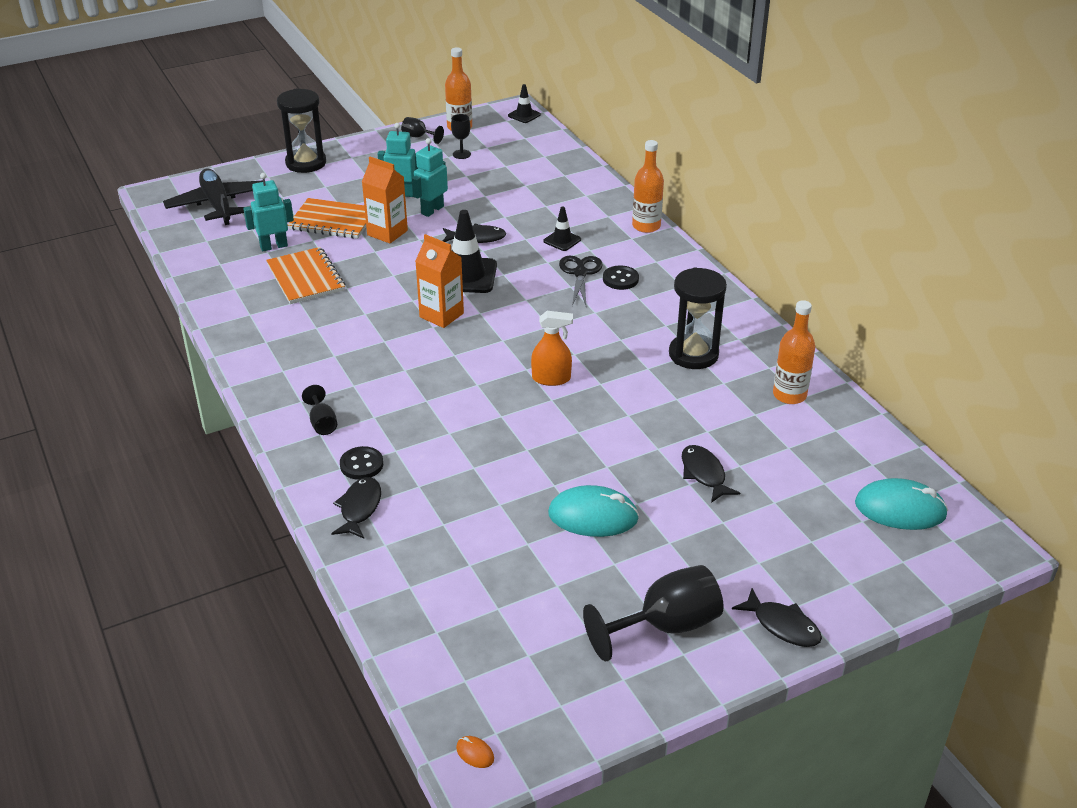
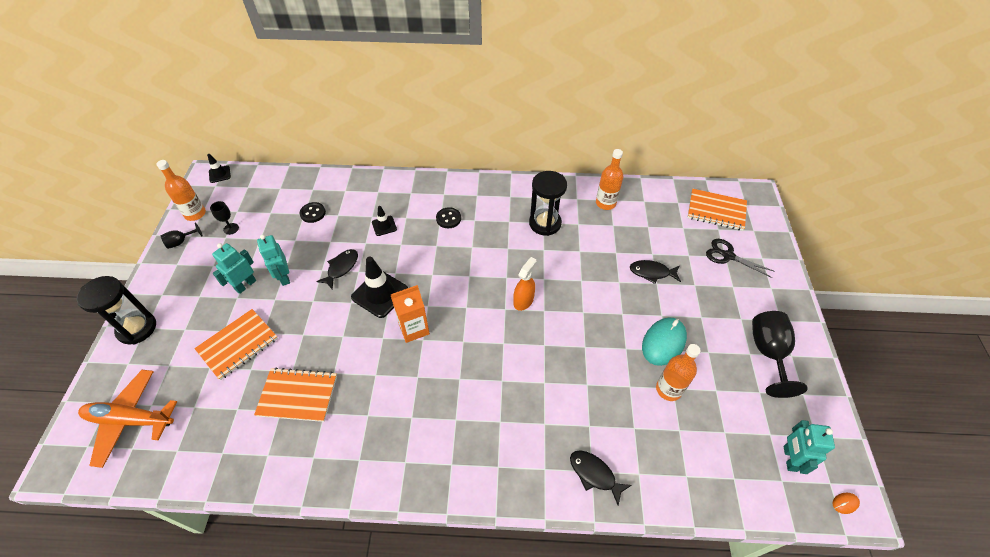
camera: 60 degrees left, 15 degrees up
black plane [163,169,263,225] -> orange plane [78,370,177,468]
turquoise robot [243,173,294,251] -> turquoise robot moved to [784,420,835,474]
black goblet [302,385,337,435] -> none
black button [340,446,383,480] -> black button moved to [300,202,326,223]
orange carton [362,157,408,243] -> none
black scissors [559,256,603,306] -> black scissors moved to [706,239,775,278]
orange bottle [632,140,664,233] -> orange bottle moved to [656,344,701,401]
black fish [732,588,822,647] -> none
turquoise mouse [855,478,948,530] -> orange notebook [687,189,747,231]

